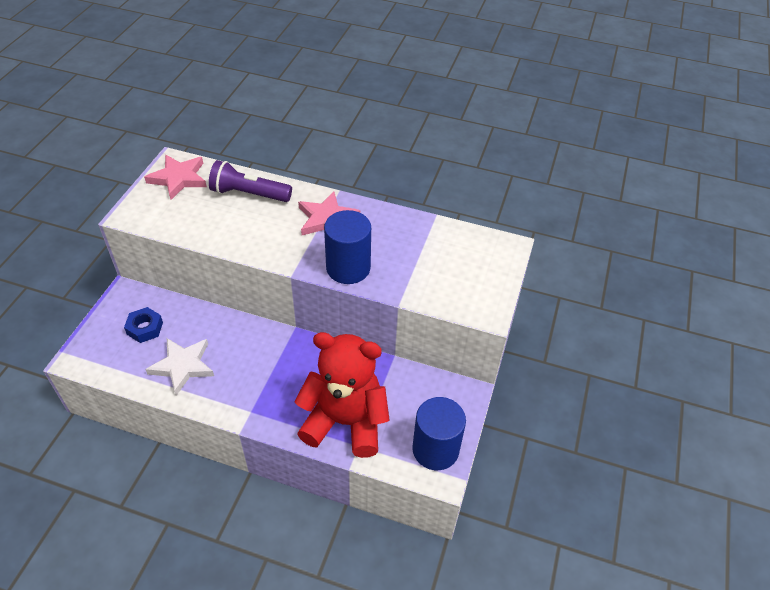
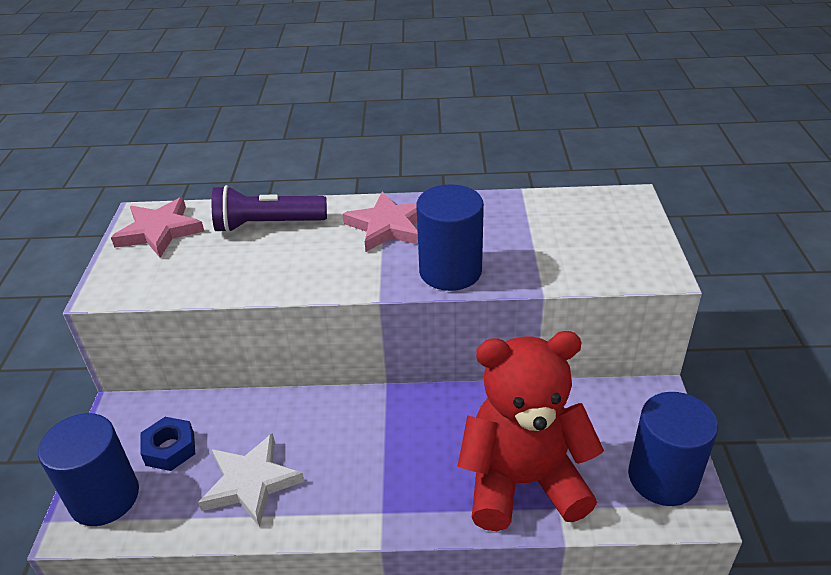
camera: 15 degrees left, 10 degrees down
none -> blue cylinder [38,413,139,526]

